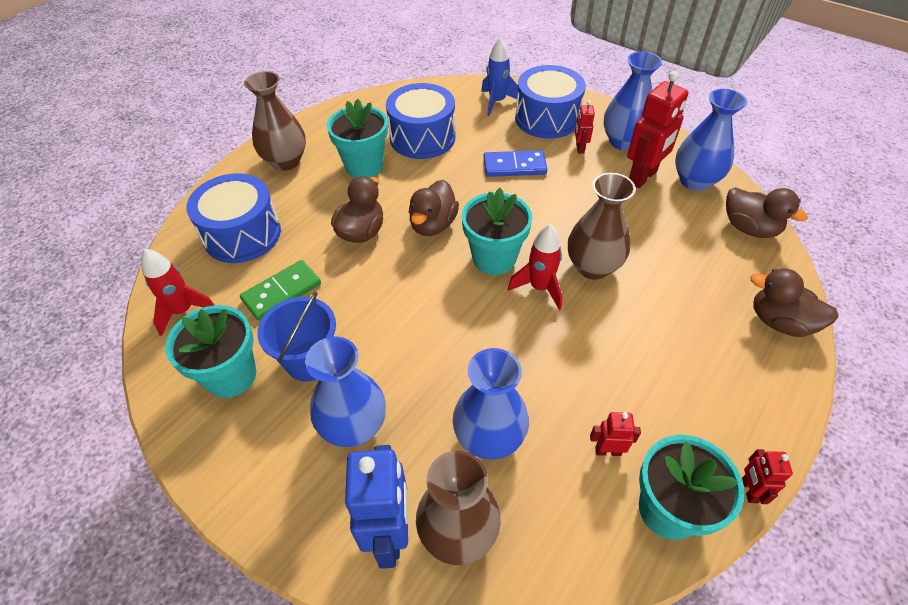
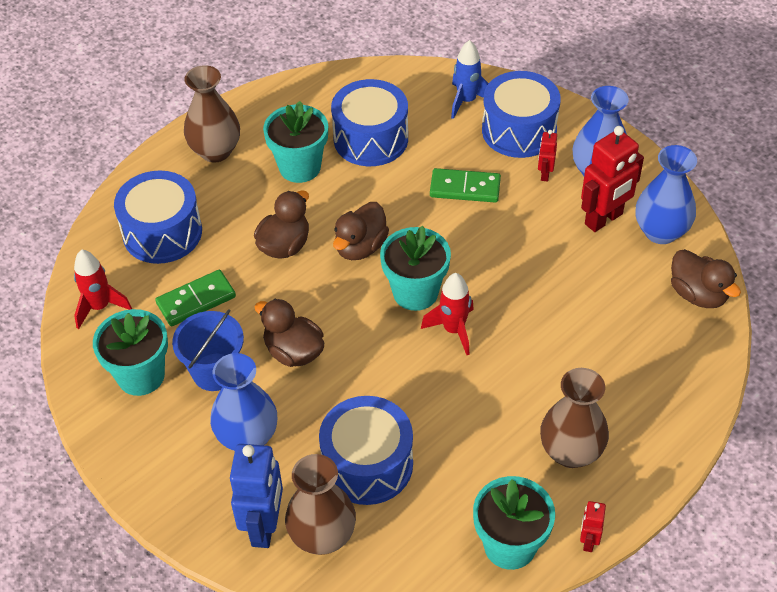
camera: 10 degrees right, 0 degrees up
blue vase [453,348,529,460] -> blue drum [319,396,413,505]
blue domino [484,150,547,177] -> green domino [430,168,501,203]
brown vase [568,173,636,280] -> brown vase moved to [540,368,609,468]
red robot [590,412,641,456] -> none
brown duck [750,268,839,337] -> brown duck moved to [255,299,324,367]

